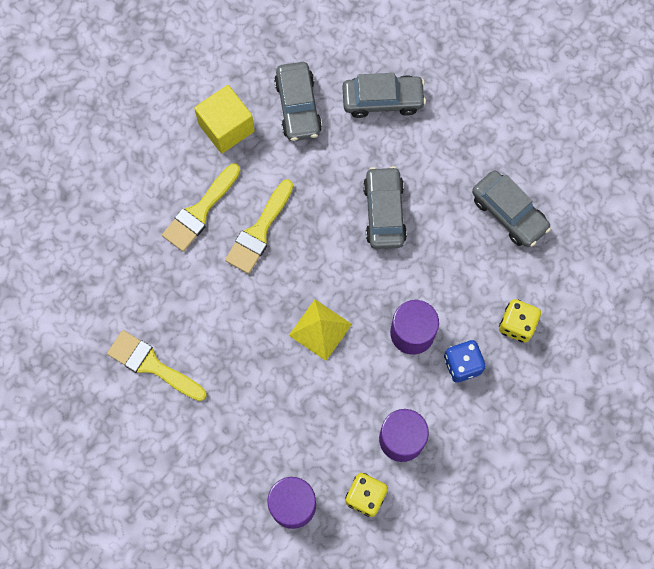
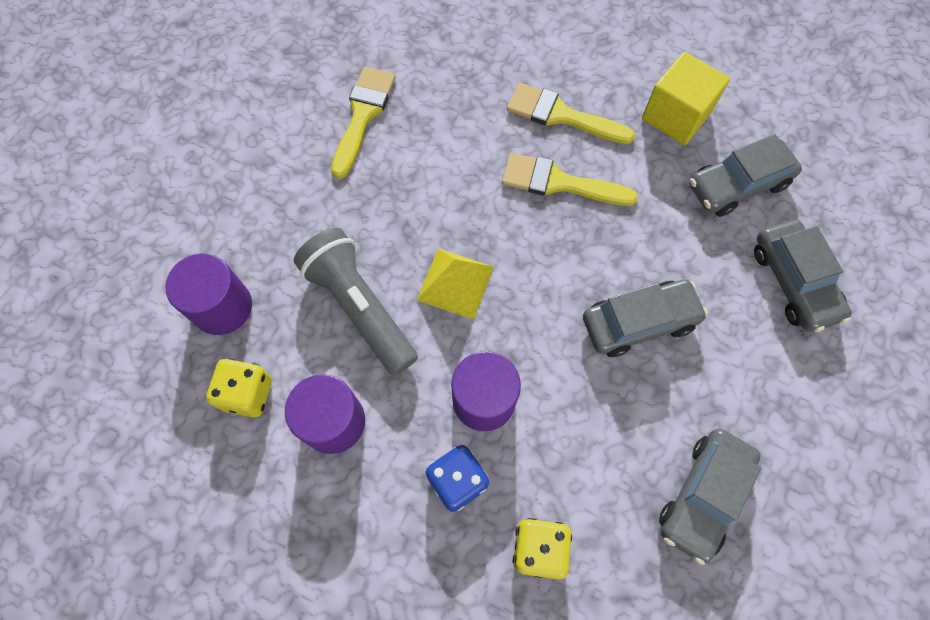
camera: 75 degrees right, 5 degrees down
none -> grey flashlight [294,228,418,376]

